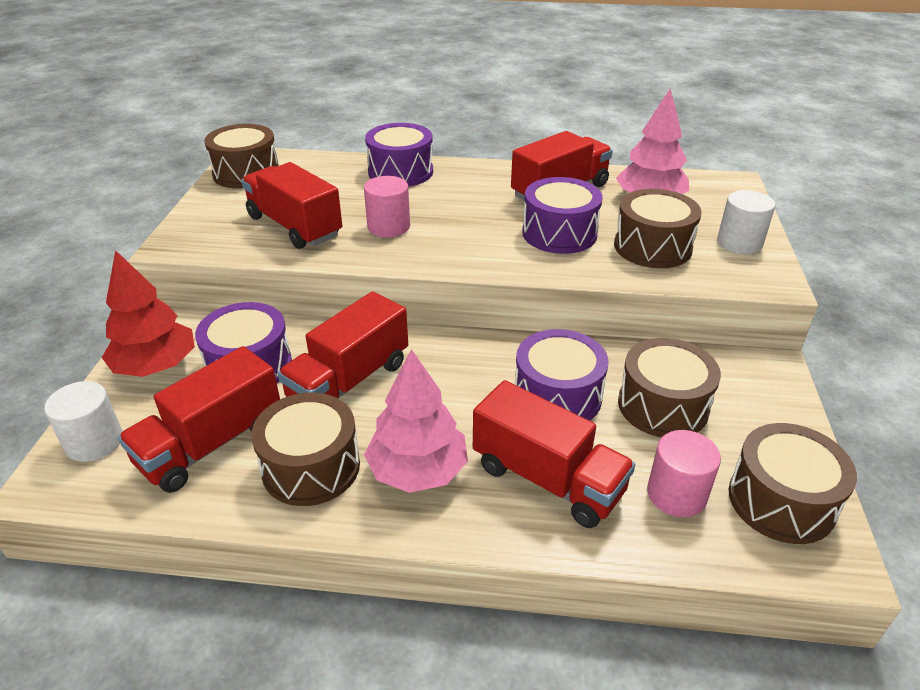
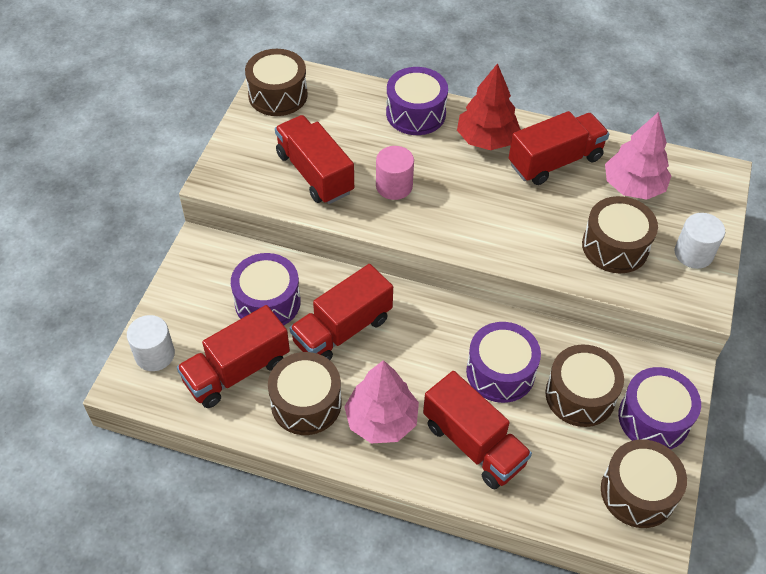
camera: 10 degrees right, 15 degrees up
red tree [102,250,195,377] -> red tree moved to [457,63,521,150]
purple drum [522,177,603,254] -> purple drum moved to [618,367,701,450]
pink cylinder [647,430,721,517] -> none

